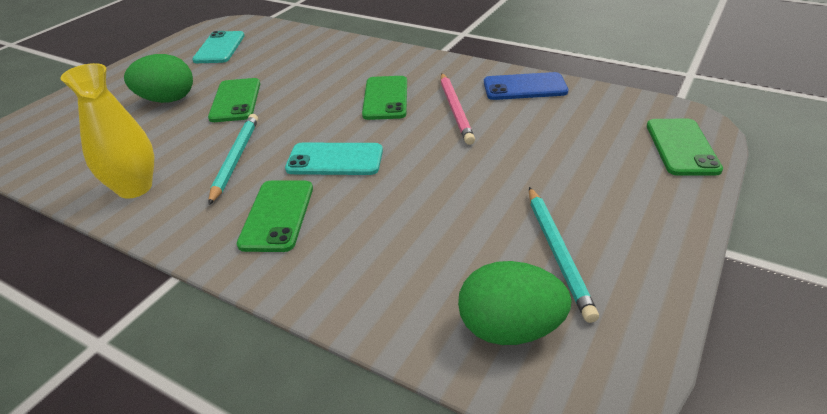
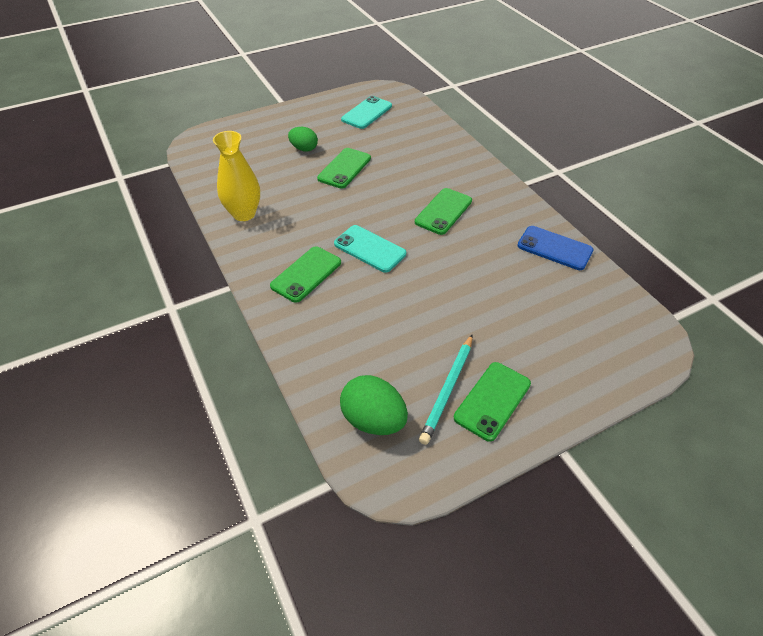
camera: 30 degrees right, 10 degrees up
green egg [124,54,193,103] -> green egg [288,127,318,152], size x0.65
turquoise pencil [208,114,258,205] -> none
pink pencil [441,73,475,145] -> none
green phone [647,119,723,176] -> green phone moved to [454,362,531,442]

